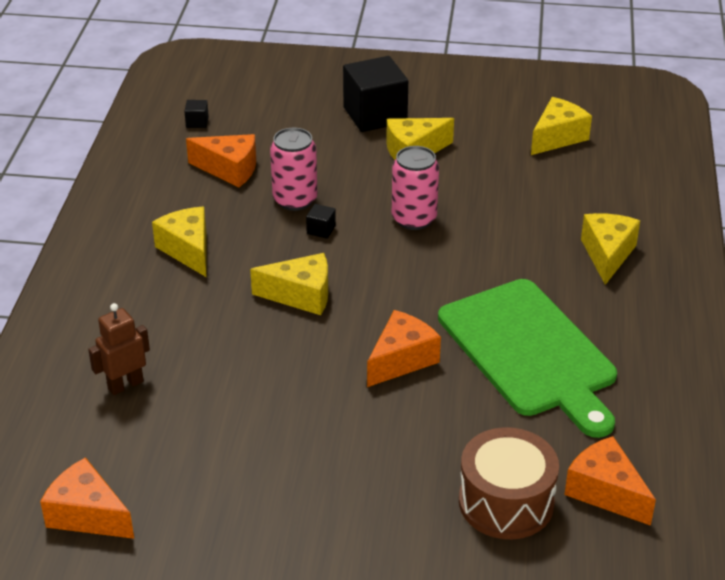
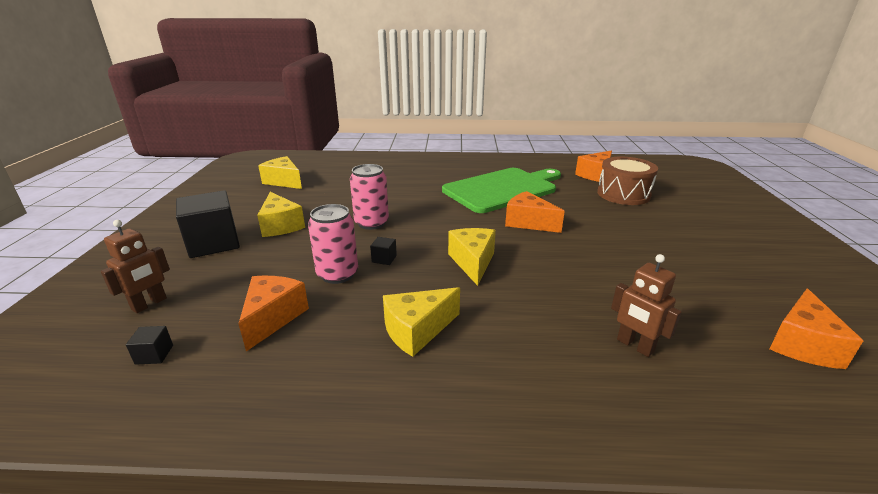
camera: 95 degrees left, 10 degrees down
yellow cheese [581,213,640,285] -> none
none -> brown robot [101,220,170,313]

